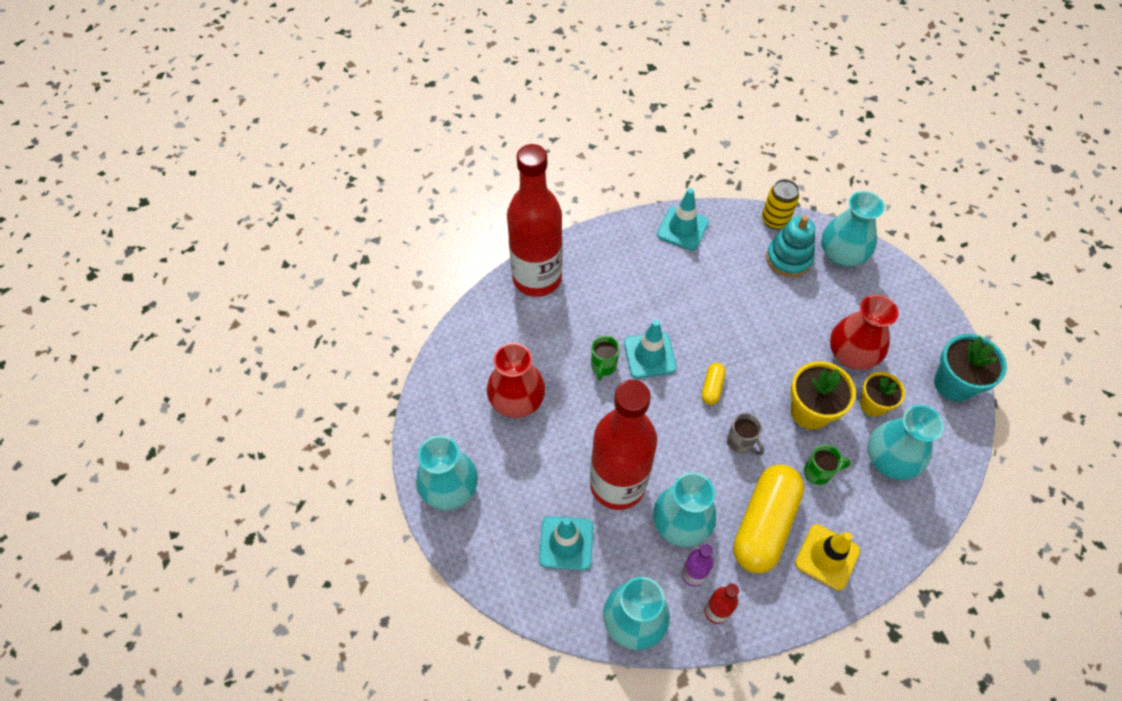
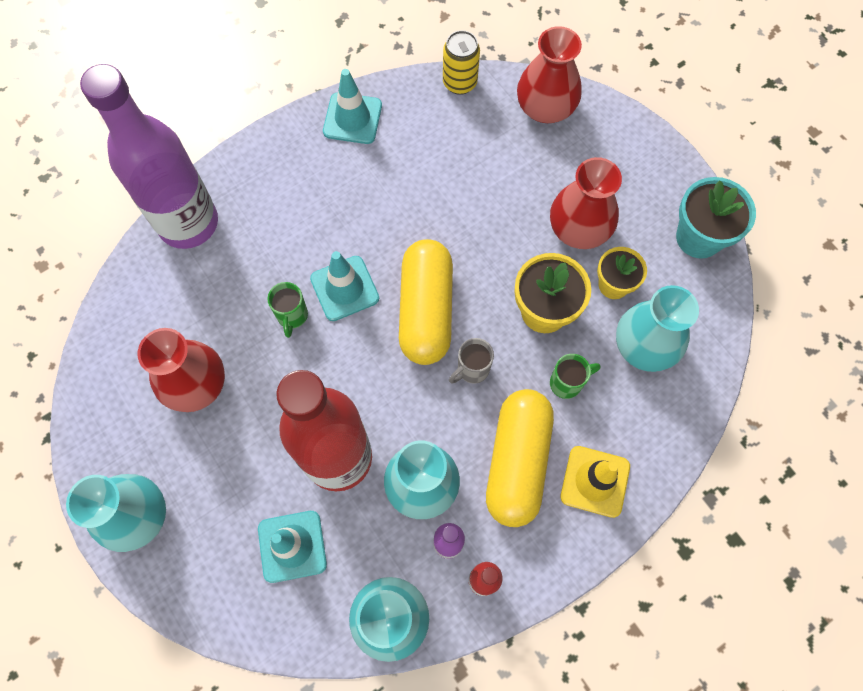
camera: 15 degrees left, 10 degrees up
red bottle [507,144,563,297] -> purple bottle [80,64,218,249]
yellow capsule [702,363,726,405] -> yellow capsule [399,239,453,365], size x2.31
grey mug [727,413,764,456] -> grey mug turned 105 degrees clockwise [449,338,494,384]
turquoise stacking toy [766,216,815,277] -> none
turquoise vase [821,191,884,266] -> red vase [517,26,582,123]

